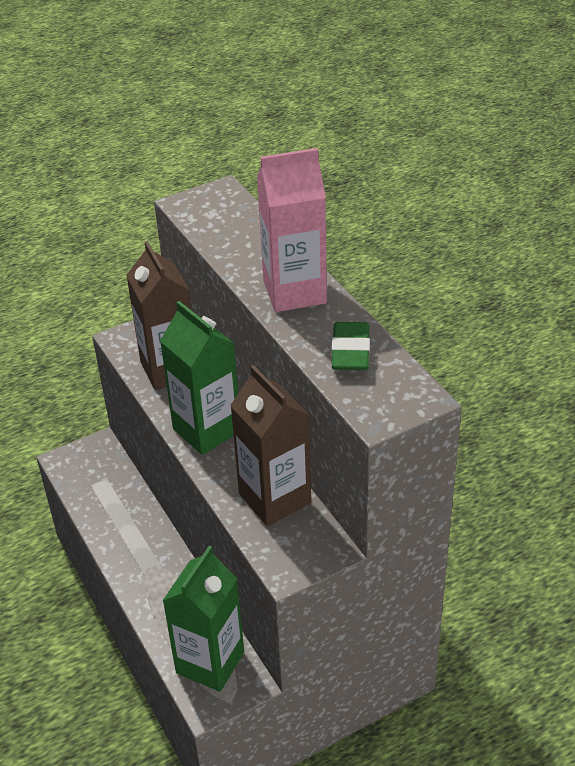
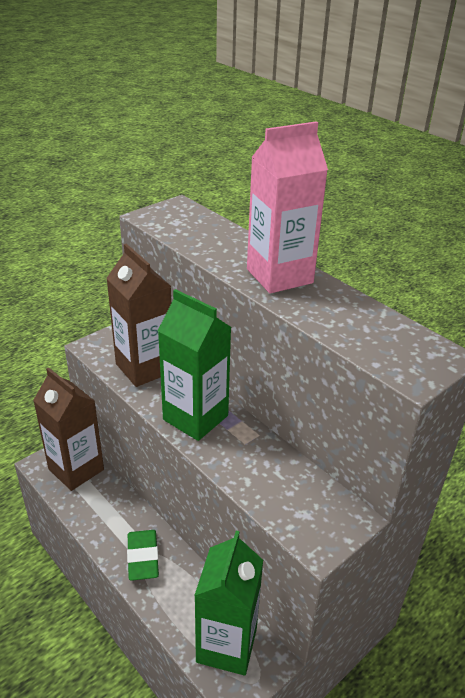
camera: 15 degrees left, 5 degrees down
brown carton [230,365,311,526] -> brown carton moved to [33,368,104,491]
green eraser [331,322,370,370] -> green eraser moved to [127,530,159,581]

